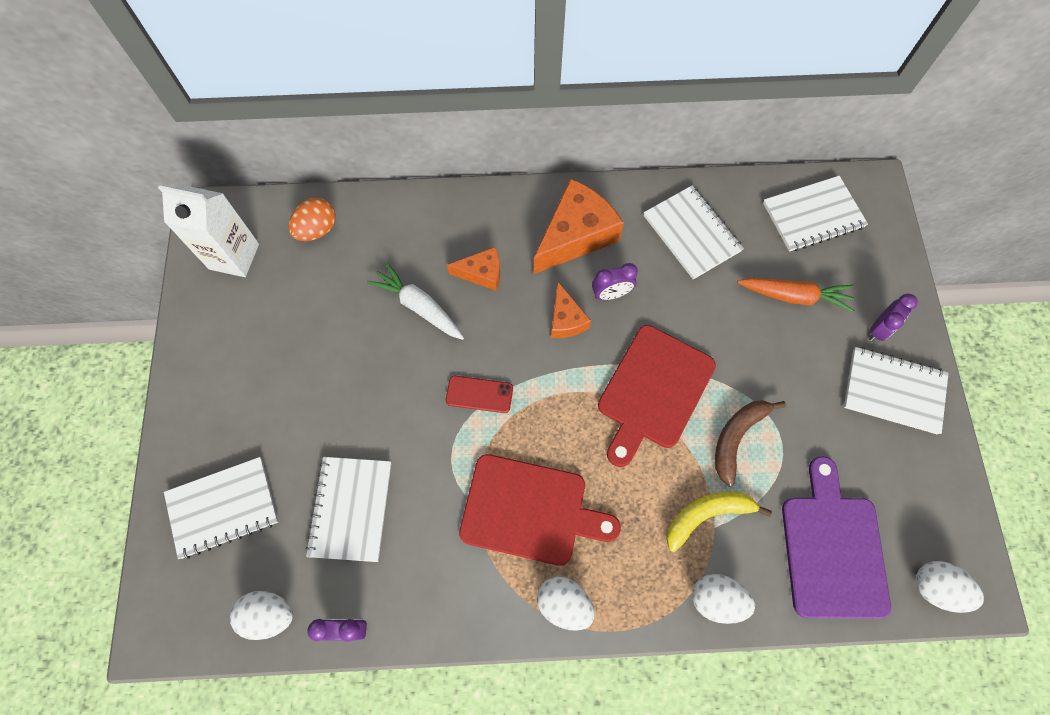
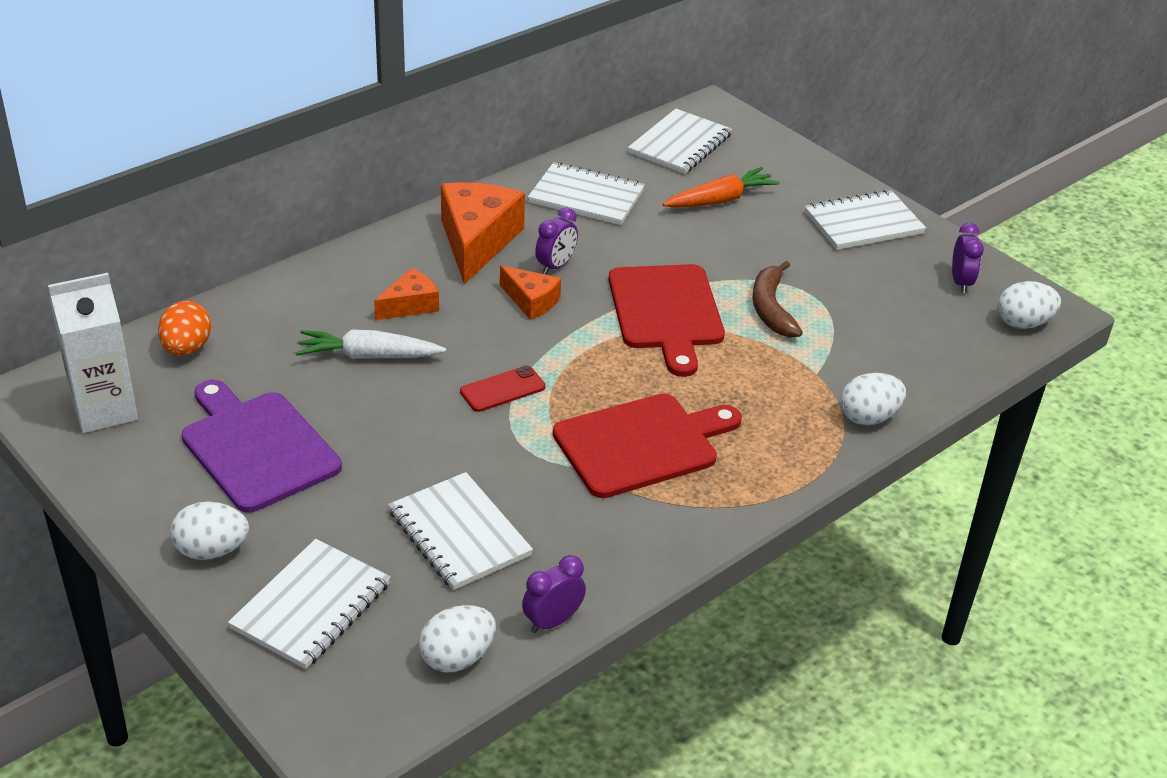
camera: 40 degrees left, 30 degrees down
white egg [537,576,594,631] -> white egg moved to [170,501,249,560]
yellow banana [666,492,772,552] -> none
purple cutting board [782,456,891,619] -> purple cutting board moved to [181,380,342,513]
purple clock [869,294,918,341] -> purple clock moved to [952,223,984,293]

